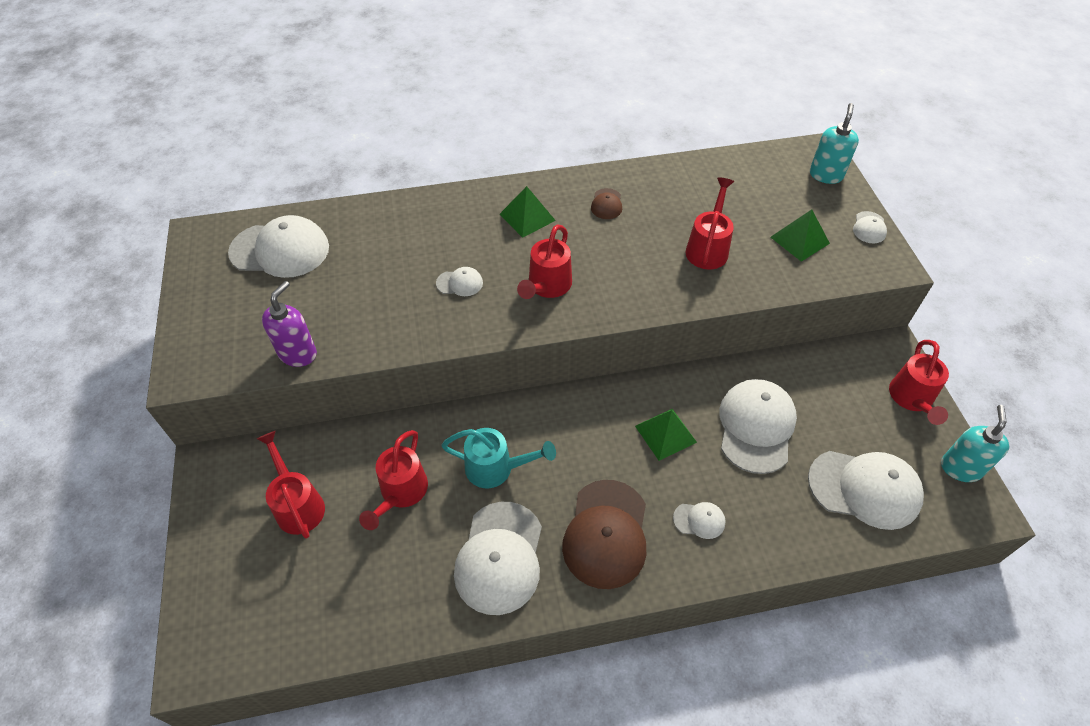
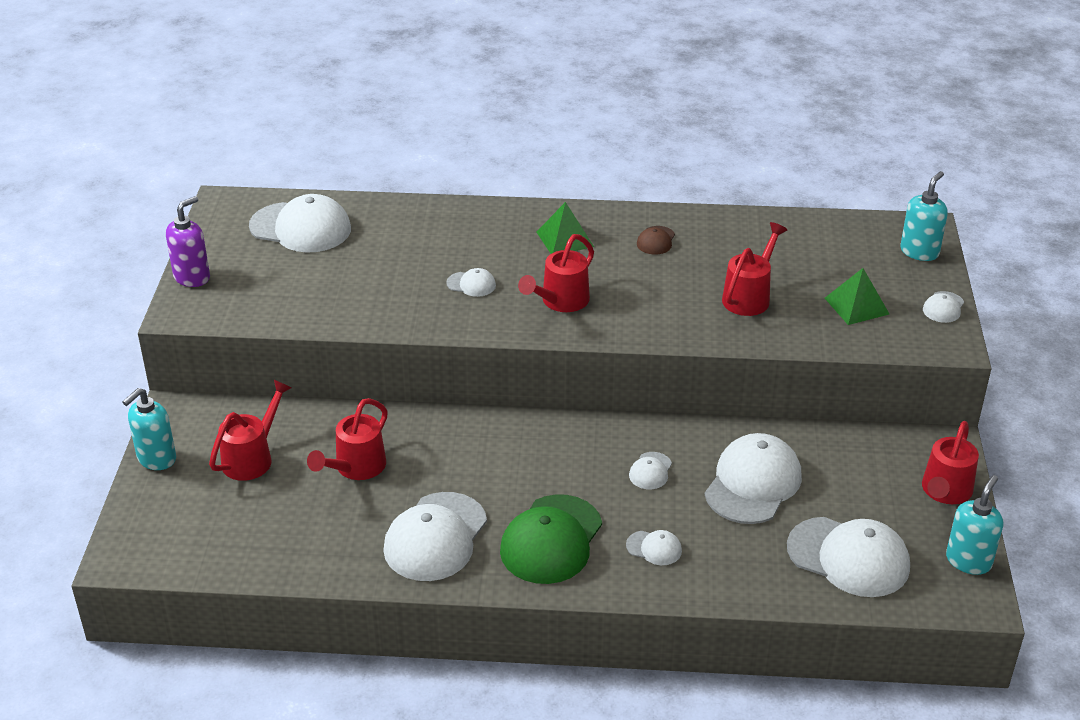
camera: 15 degrees right, 15 degrees down
red watering can [257,431,325,539] -> red watering can turned 45 degrees clockwise [209,380,292,481]
purple soap dispenser [262,281,317,367] -> purple soap dispenser moved to [166,196,210,287]
turquoise watering can [441,428,556,488] -> none
brown cap [562,480,646,589] -> green cap [500,494,602,584]
green pyramid [635,409,697,461] -> white cap [629,452,672,489]
none -> turquoise soap dispenser [122,388,176,470]

